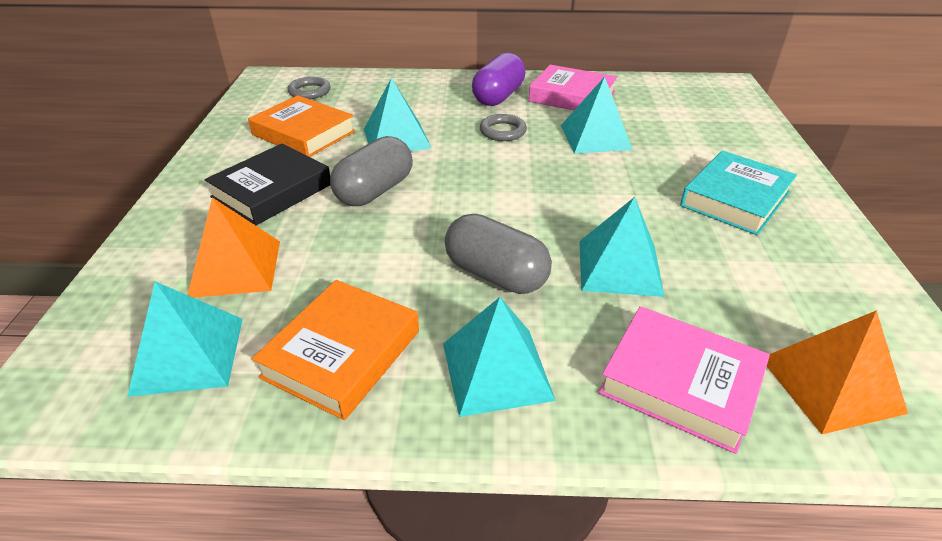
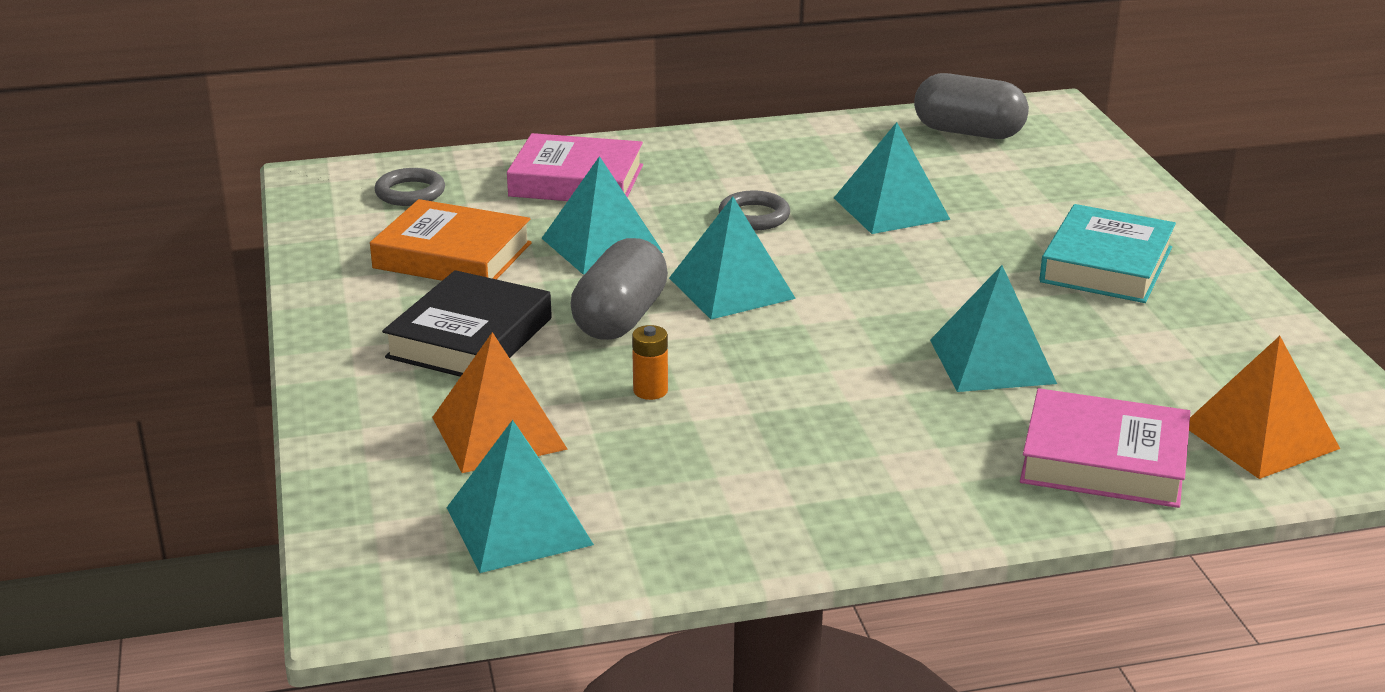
camera: 15 degrees left, 10 degrees down
orange book [252,280,419,420] -> none
turquoise pyramid [443,297,556,417] -> turquoise pyramid moved to [669,197,796,319]
grey capsule [445,214,552,294] -> grey capsule moved to [914,73,1029,139]
purple capsule [472,53,526,106] -> none
pink book [529,65,618,110] -> pink book moved to [507,133,643,201]
none -> orange battery [632,325,668,400]

